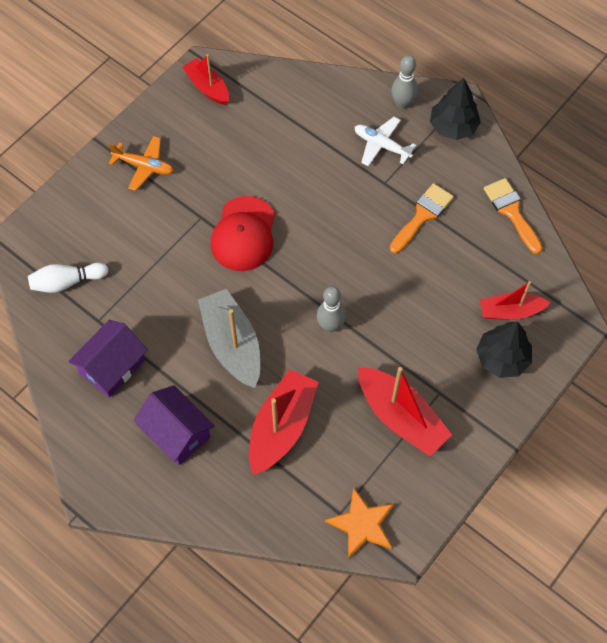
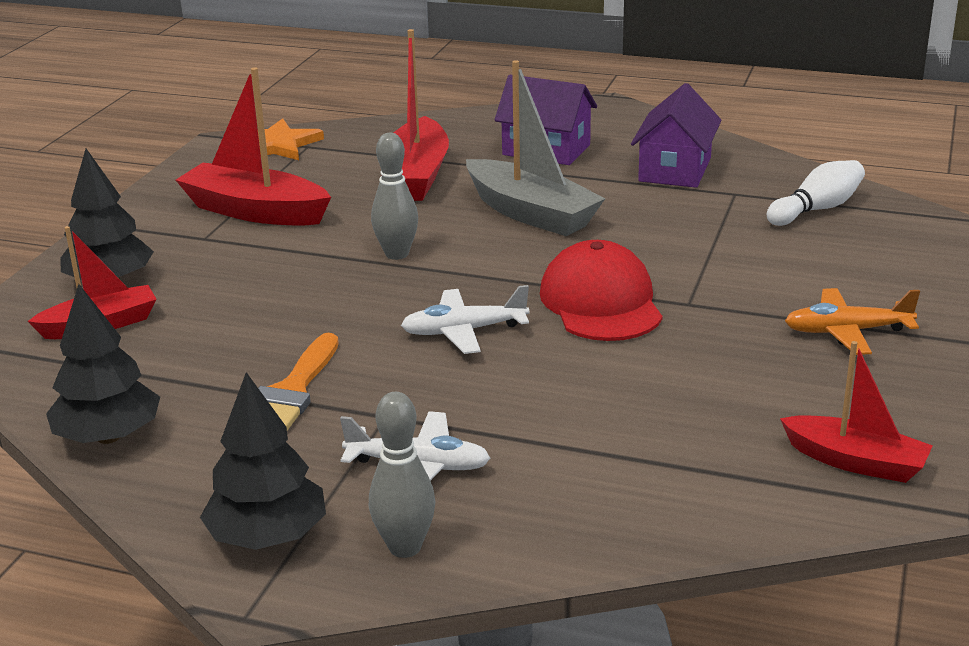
camera: 160 degrees right, 35 degrees down
orange brush [484,178,542,254] -> black tree [46,284,160,444]
none -> white plane [401,285,529,354]

